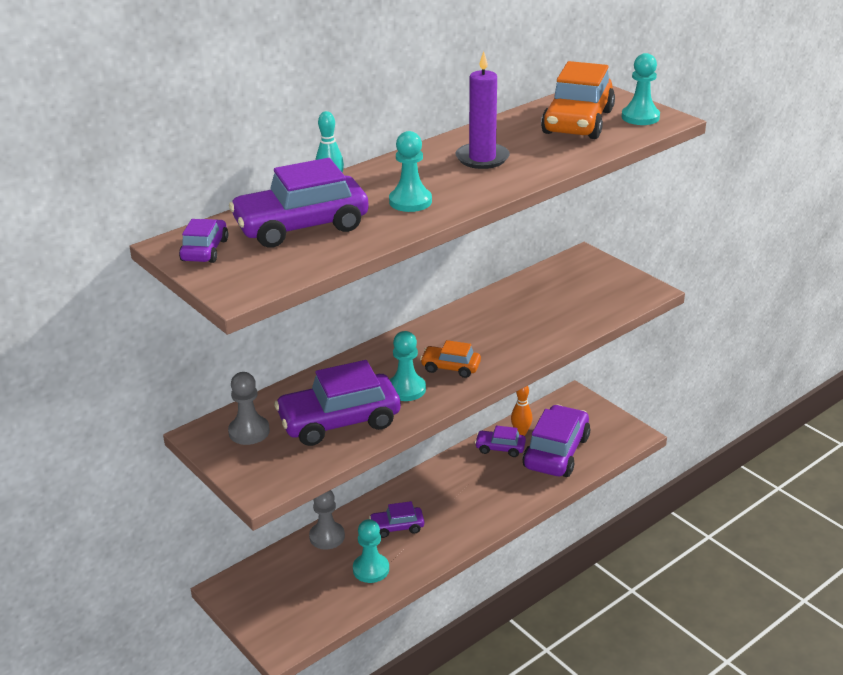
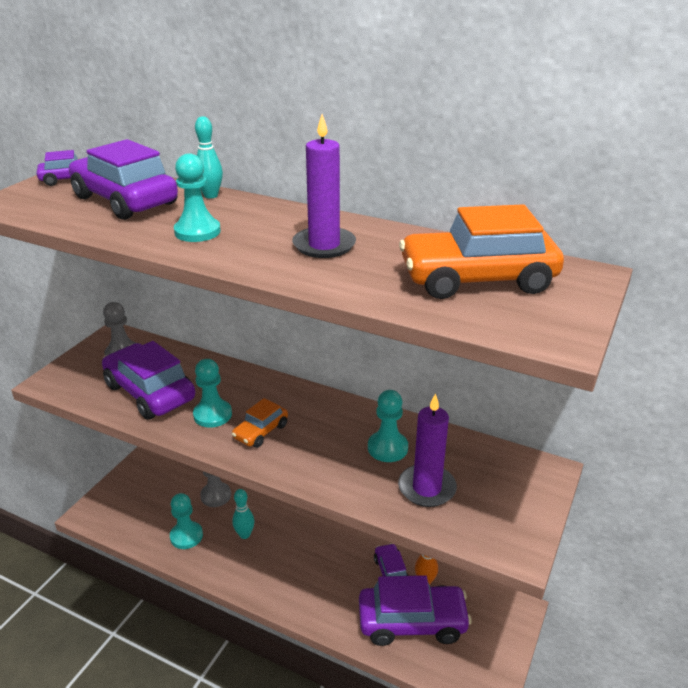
camera: 65 degrees right, 0 degrees up
purple car [369,501,424,538] -> turquoise bowling pin [232,489,255,539]
orange car [420,340,481,378] -> orange car turned 135 degrees counterclockwise [232,398,288,448]
turquoise pawn [622,53,660,125] -> turquoise pawn moved to [368,390,408,462]
none -> purple candle [398,393,457,507]

